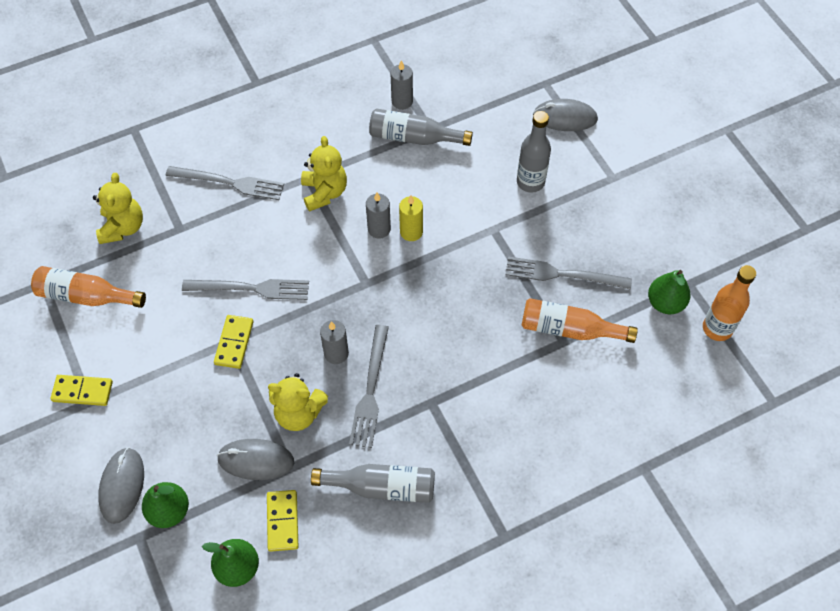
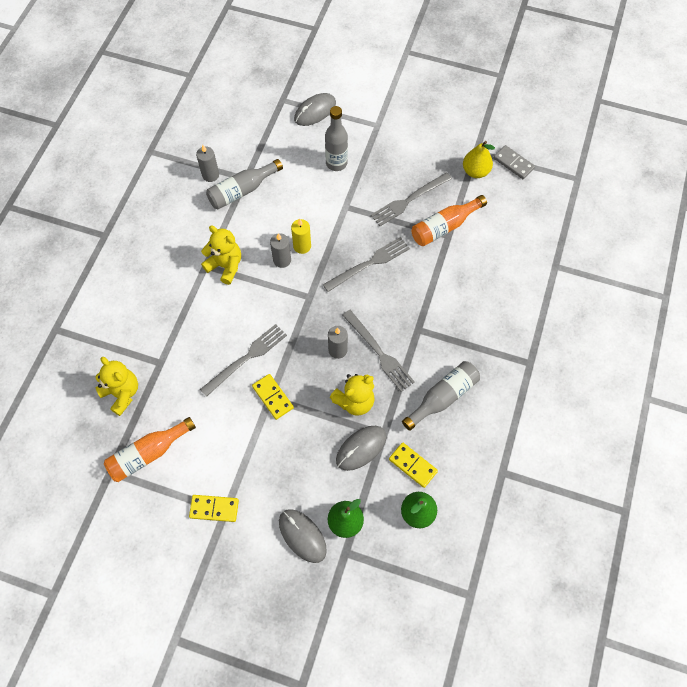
camera: 45 degrees left, 5 degrees up
yellow domino [51,375,113,406] -> yellow domino turned 45 degrees clockwise [189,495,239,522]
grey fork [166,166,284,200] -> grey fork moved to [323,237,410,292]
green pear [648,270,691,314] -> yellow pear [463,141,495,178]
orange bottle [703,265,756,341] -> grey domino [494,145,535,179]

